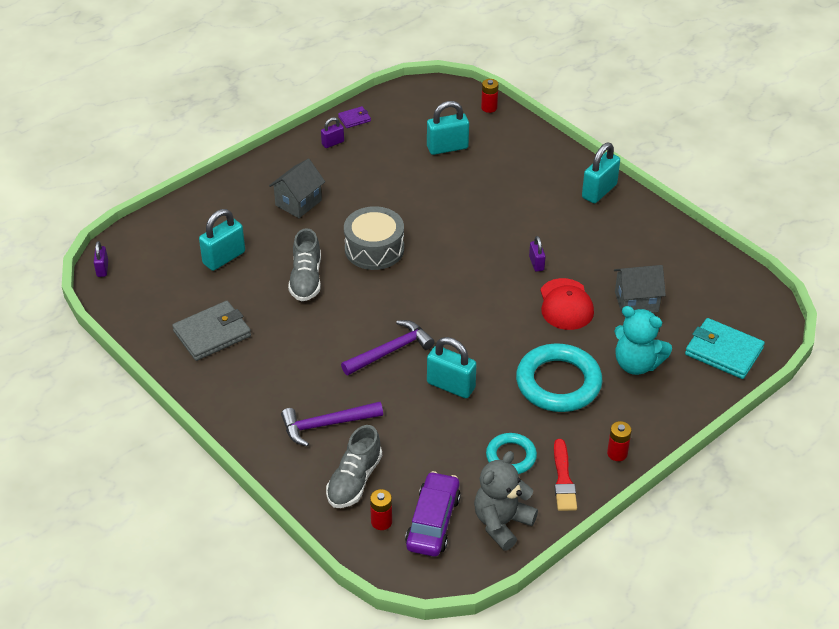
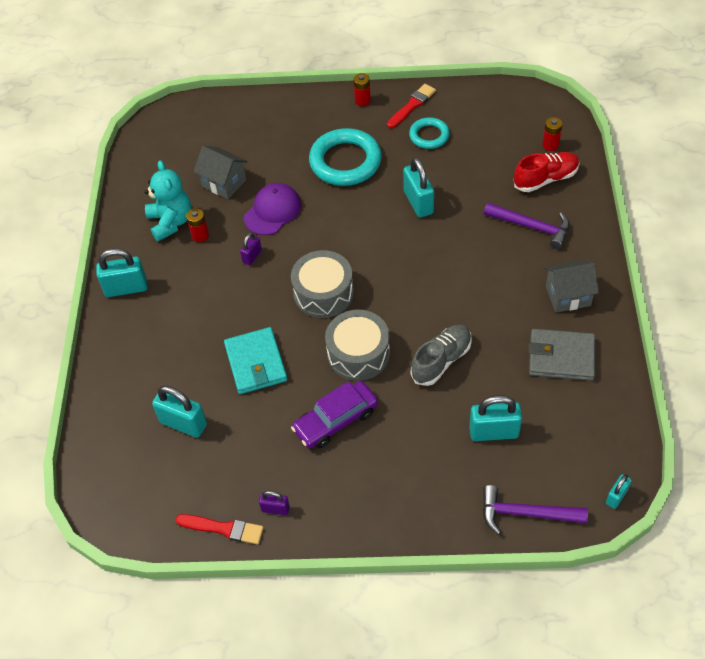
camera: 135 degrees left, 10 degrees up
purple padlock [94,241,108,277] -> turquoise padlock [606,474,632,509]
grey house [269,159,325,218] -> grey house moved to [545,259,599,313]
grey shoe [326,425,382,508] -> red shoe [514,152,580,192]
purple wallet [338,106,371,128] -> red brush [176,514,264,544]
purple hammer [341,320,435,375] -> purple hammer moved to [483,485,588,535]
purple car [405,471,461,557] -> purple car moved to [291,381,378,448]
grey teddy bear [474,451,538,551] -> none
red battery [481,79,499,113] -> red battery moved to [186,208,209,242]
red cap [540,278,594,330] -> purple cap [244,183,301,235]
turquoise teddy bear [614,306,672,375] -> turquoise teddy bear moved to [145,160,191,241]
turquoise wallet [685,318,765,379] -> turquoise wallet moved to [224,327,287,394]
none -> grey drum [291,250,354,318]

